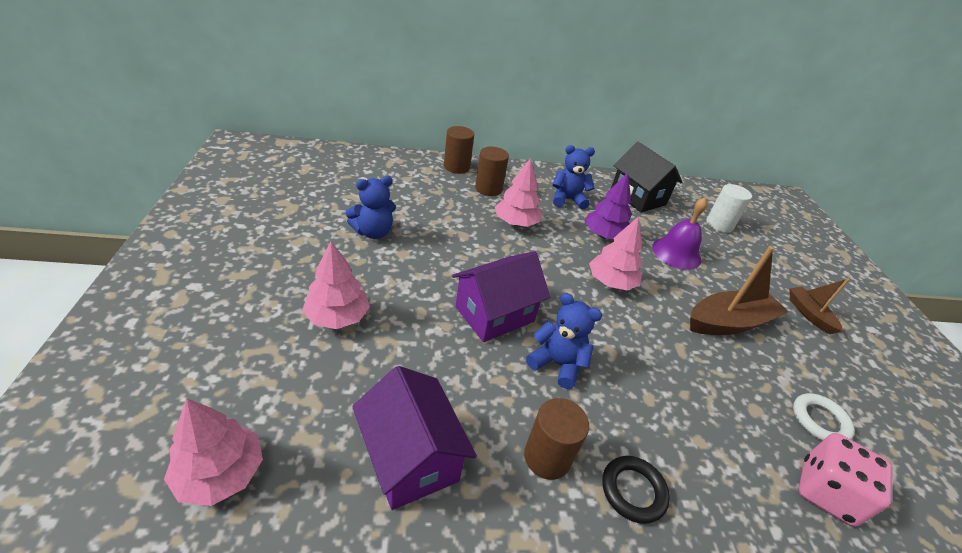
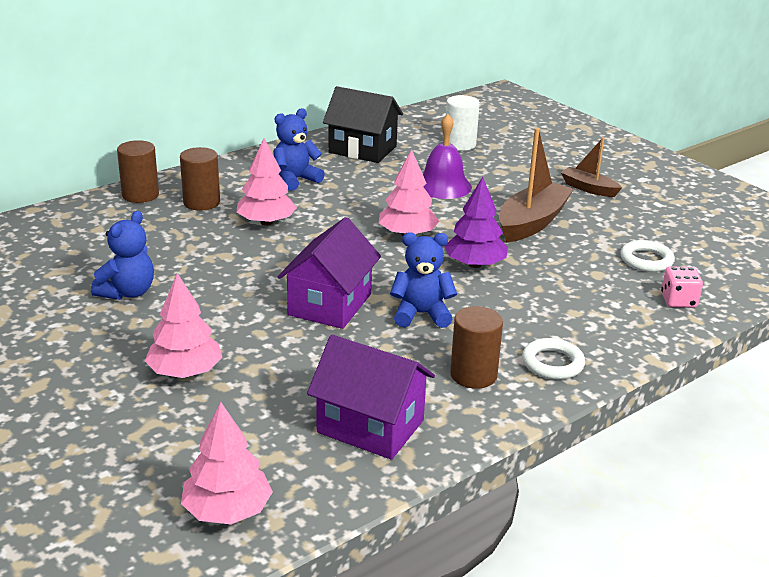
camera: 30 degrees left, 10 degrees down
purple tree [585,173,632,239] -> purple tree moved to [444,177,508,268]
black ring [602,456,670,524] -> white ring [522,338,585,380]
pink dice [799,433,893,527] -> pink dice [661,266,703,308], size x0.64

